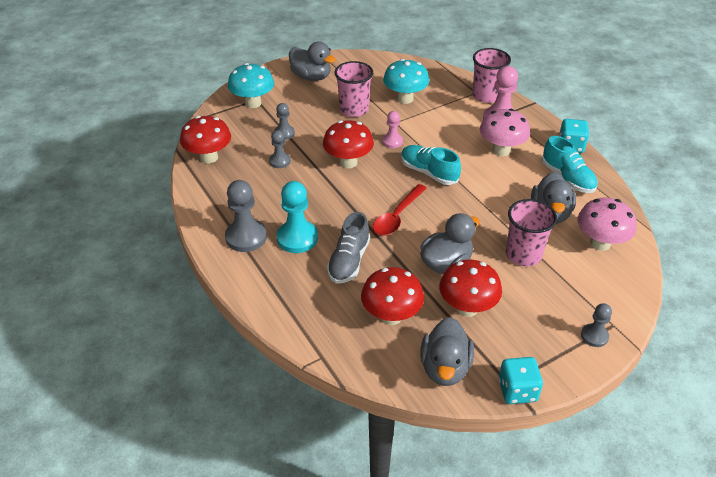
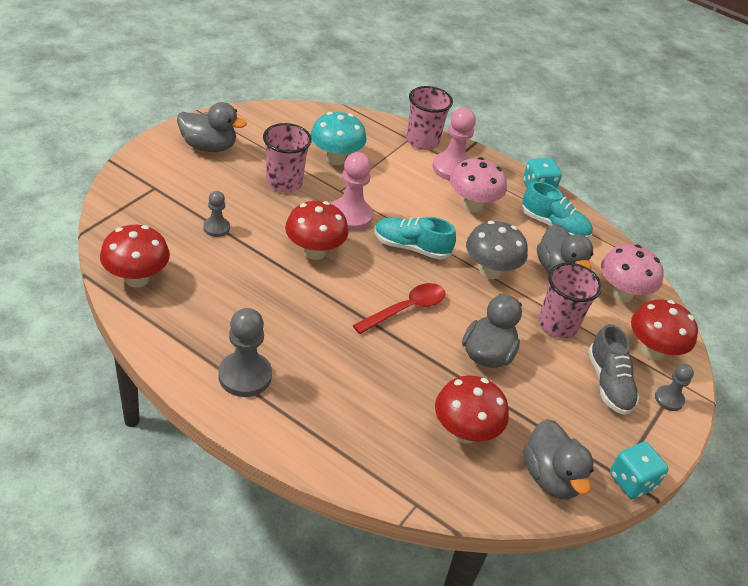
camera: 30 degrees left, 0 degrees up
turquoise mushroom [228,63,274,108] -> none
grey pawn [269,130,291,168] -> none
turquoise pawn [277,181,318,253] -> none
grey shoe [327,212,370,283] -> grey shoe moved to [588,324,639,415]
red spoon [373,184,427,236] -> red spoon turned 135 degrees counterclockwise [353,283,445,334]
pink pawn [382,111,403,148] -> pink pawn [332,152,373,231], size x1.73
red mushroom [439,260,502,317] -> red mushroom moved to [631,300,698,360]
none -> grey mushroom [466,221,528,279]

